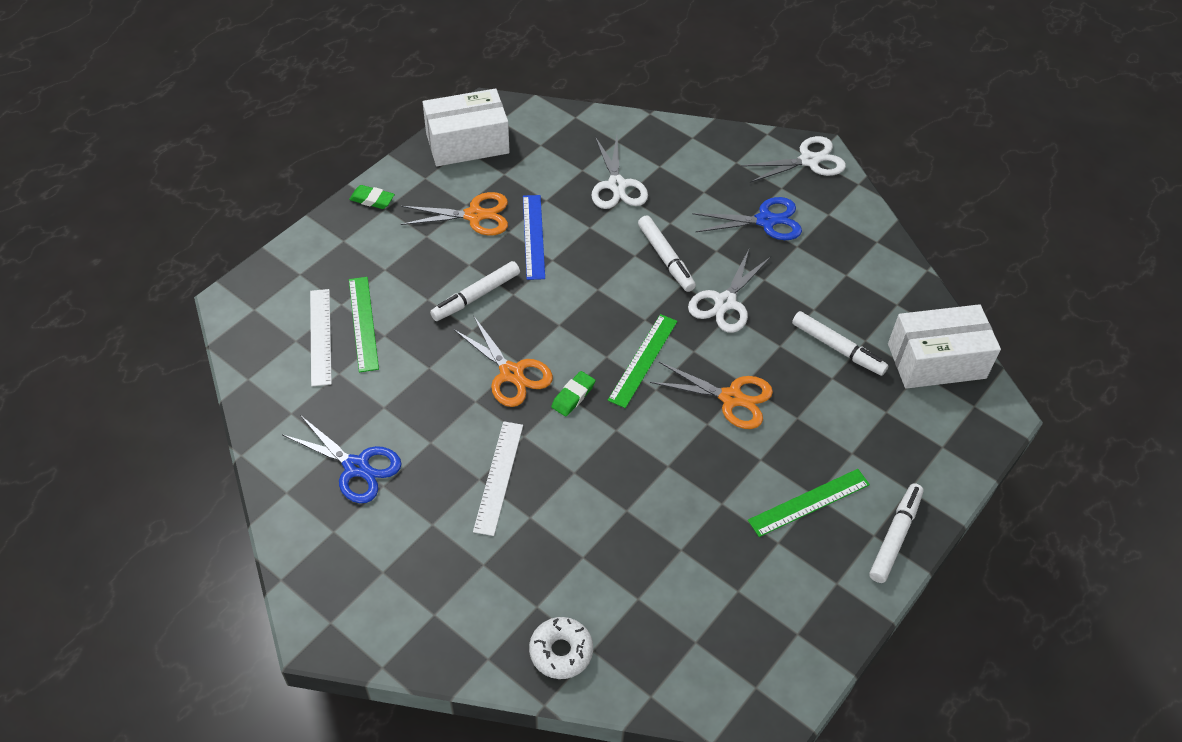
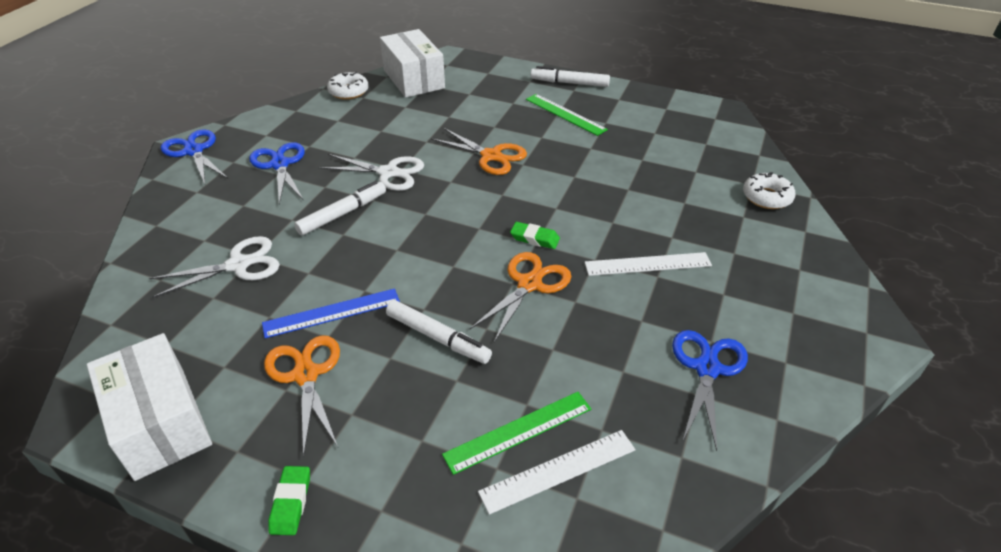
camera: 105 degrees left, 10 degrees down
green ruler [608,314,677,408] -> none
orange scissors [650,362,773,429] -> orange scissors turned 120 degrees clockwise [431,128,527,175]
white scissors [741,136,846,183] -> blue scissors [161,129,228,184]
white marker [792,311,889,376] -> none
none -> white donut [327,72,369,100]

